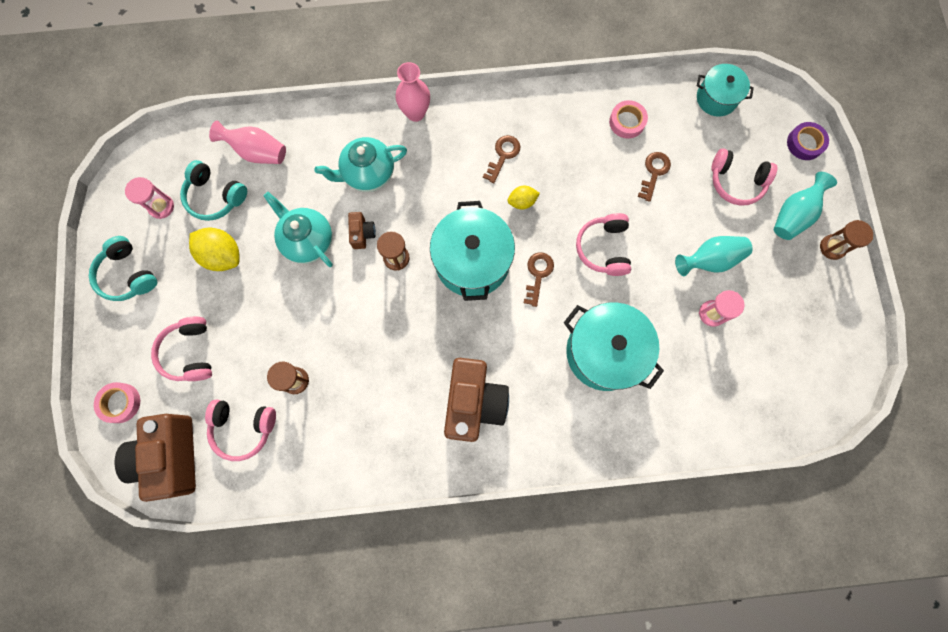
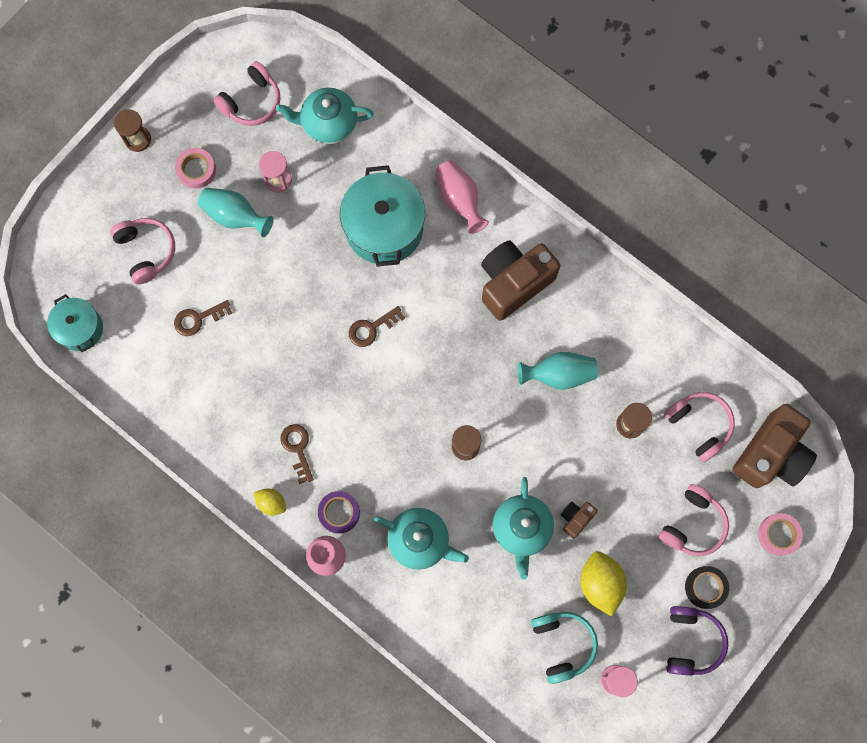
camera: 135 degrees left, 0 degrees up
turquoise headphones [89,236,157,301] -> purple headphones [666,606,728,676]
pink vase [209,121,286,164] -> pink vase moved to [436,160,489,234]
brown camera [348,212,376,249] -> brown camera moved to [561,502,598,538]
turquoise pot [430,201,515,301] -> none
brown key [483,135,520,183] -> brown key turned 90 degrees clockwise [280,424,314,484]
yellow lemon [508,186,540,209] -> yellow lemon moved to [254,488,286,515]
pink headphones [576,213,631,276] -> pink headphones moved to [213,61,280,126]
pink tape [609,100,648,139] -> pink tape moved to [175,148,216,189]
turquoise vase [774,172,837,240] -> turquoise vase moved to [518,352,598,390]
purple tape [787,122,829,160] -> purple tape moved to [318,491,360,534]
none -> turquoise teapot [276,88,374,145]
none -> black tape [685,566,729,609]

